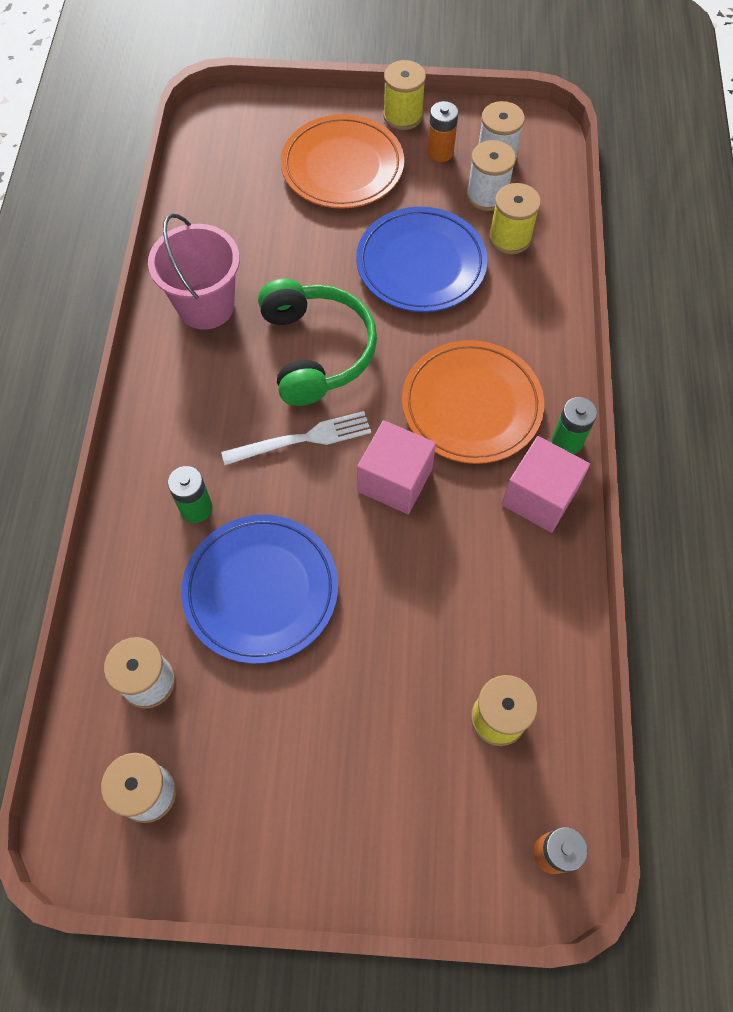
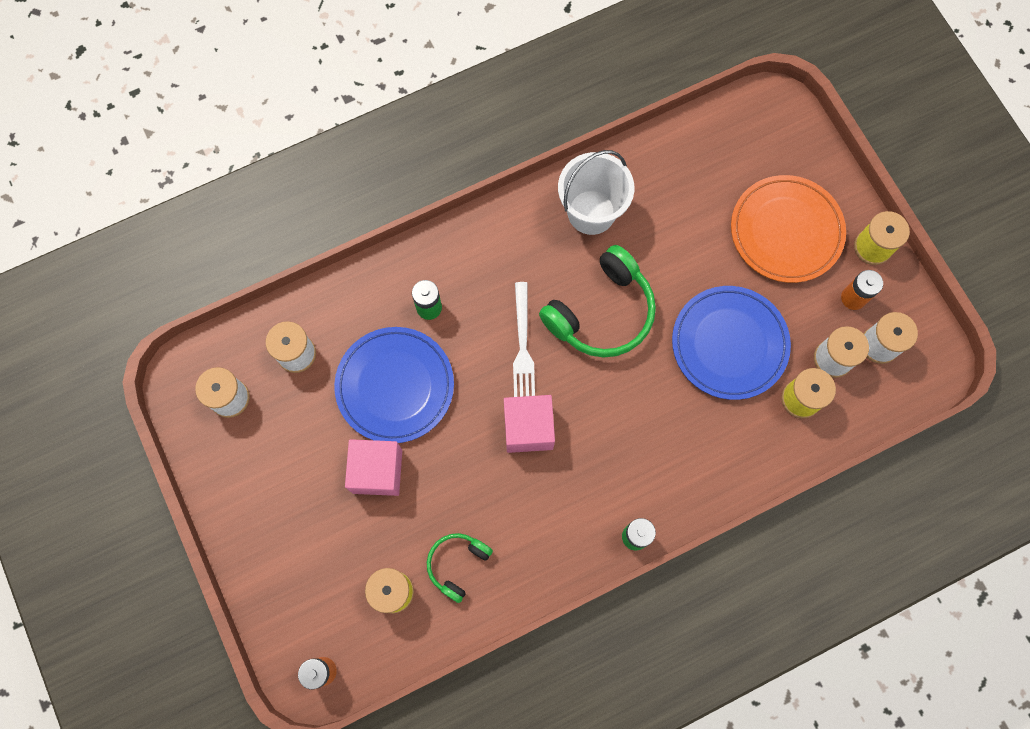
camera: 60 degrees right, 10 degrees up
pink bucket [148,213,240,330] -> white bucket [558,150,634,235]
white fork [221,411,371,465] -> white fork turned 45 degrees clockwise [513,282,535,397]
orange plate [402,340,544,464] -> none
pink cube [502,436,590,533] -> pink cube moved to [345,439,402,496]
none -> green headphones [427,533,493,603]

